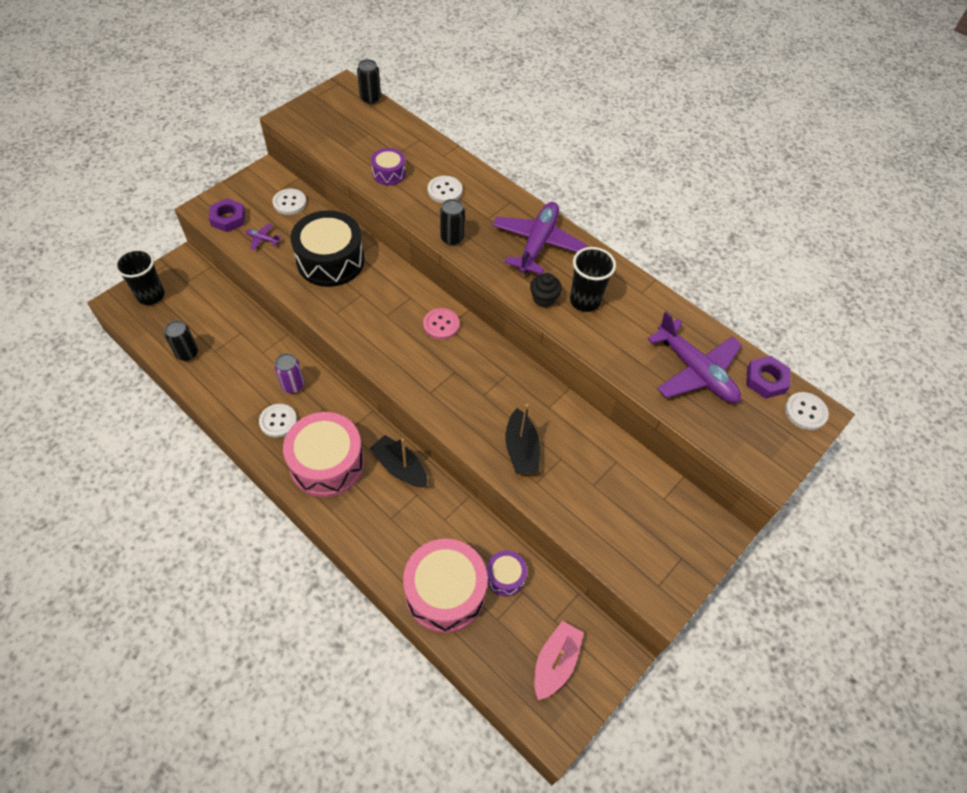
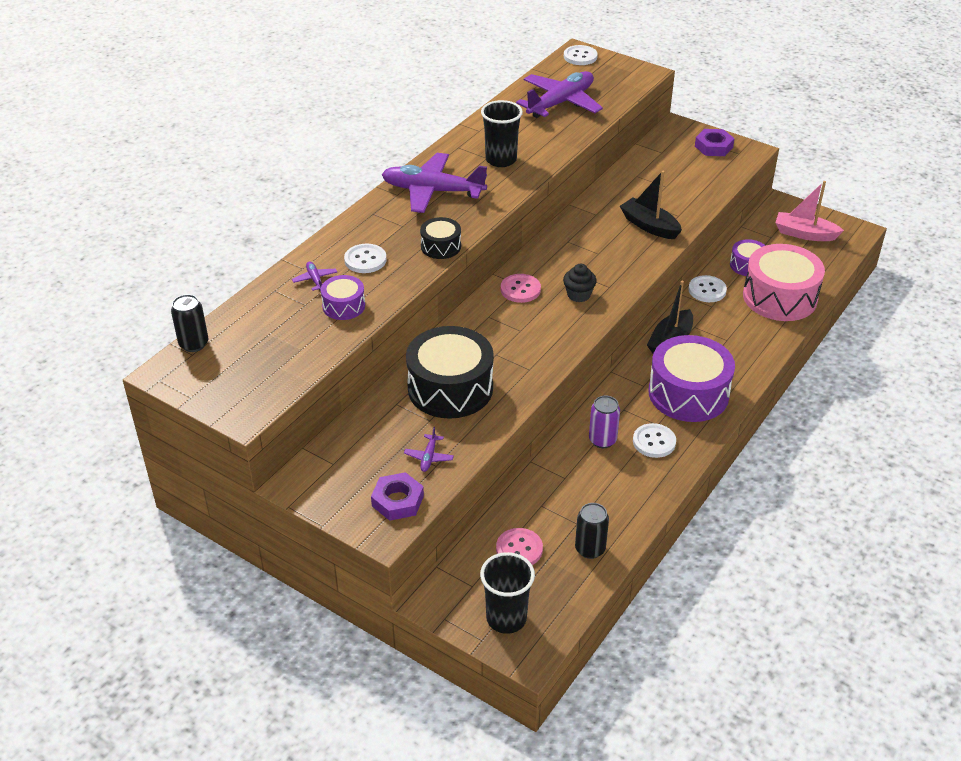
camera: 95 degrees left, 15 degrees down
white button [272,189,306,215] -> white button moved to [688,275,727,302]
pink drum [283,412,364,497] -> purple drum [649,335,735,422]
black can [440,199,465,246] -> black drum [420,217,461,259]
black boat [506,404,540,475] -> black boat turned 120 degrees counterclockwise [620,171,682,239]
black cupcake [530,273,562,307] -> black cupcake moved to [563,264,597,302]
purple nut [746,356,790,399] -> purple nut moved to [695,129,735,156]
none -> purple plane [292,261,337,291]
none -> pink button [496,528,543,565]

